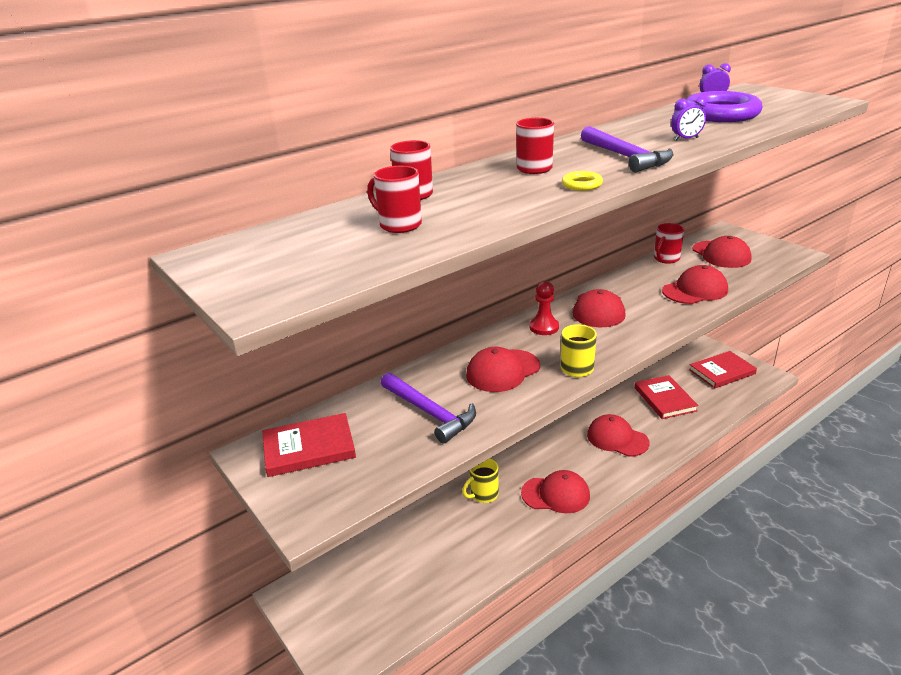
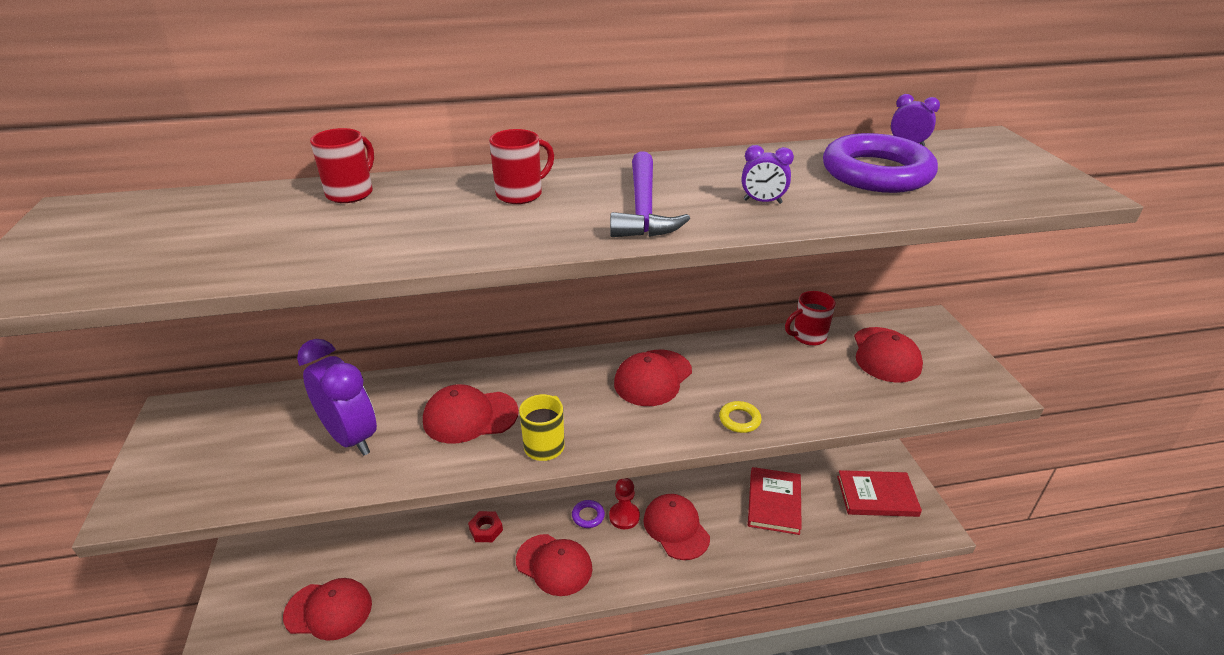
camera: 25 degrees right, 5 degrees up
red book [262,413,356,477] -> none
red mug [367,166,422,233] -> none
purple hammer [381,373,476,444] -> purple clock [297,339,377,456]
yellow mug [462,458,499,503] -> red nut [468,511,503,542]
red pawn [530,281,559,335] -> red pawn moved to [609,478,640,529]
yellow ring [562,171,603,191] -> yellow ring moved to [719,401,761,433]
red cap [662,265,728,304] -> red cap moved to [283,578,372,641]
none -> purple ring [572,500,605,528]

